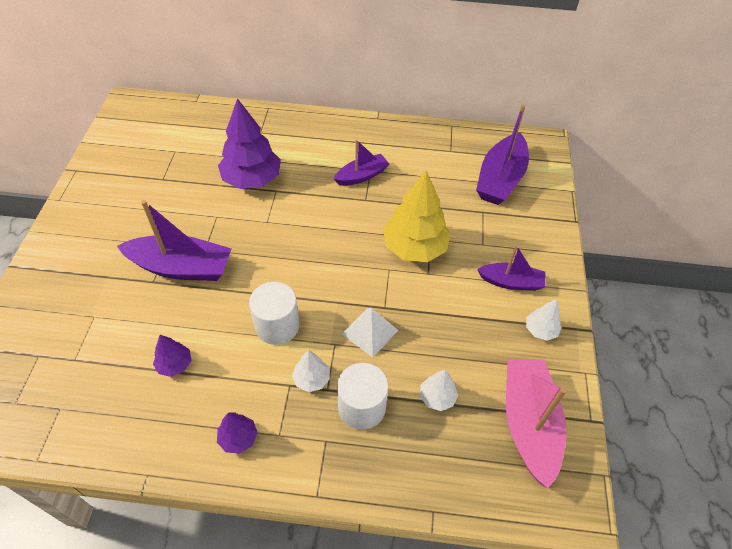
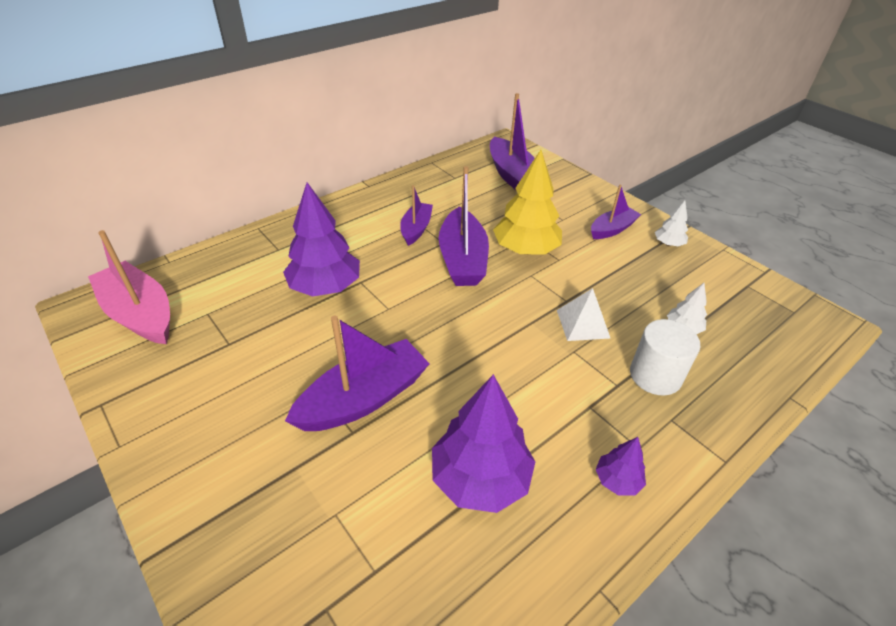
camera: 45 degrees left, 10 degrees down
purple tree [153,335,191,377] -> purple tree [432,374,535,513], size x2.07
white cylinder [249,282,300,345] -> none
white tree [292,350,330,392] -> none
pink boat [506,359,567,489] -> pink boat moved to [88,230,170,344]
none -> purple boat [439,166,489,286]

